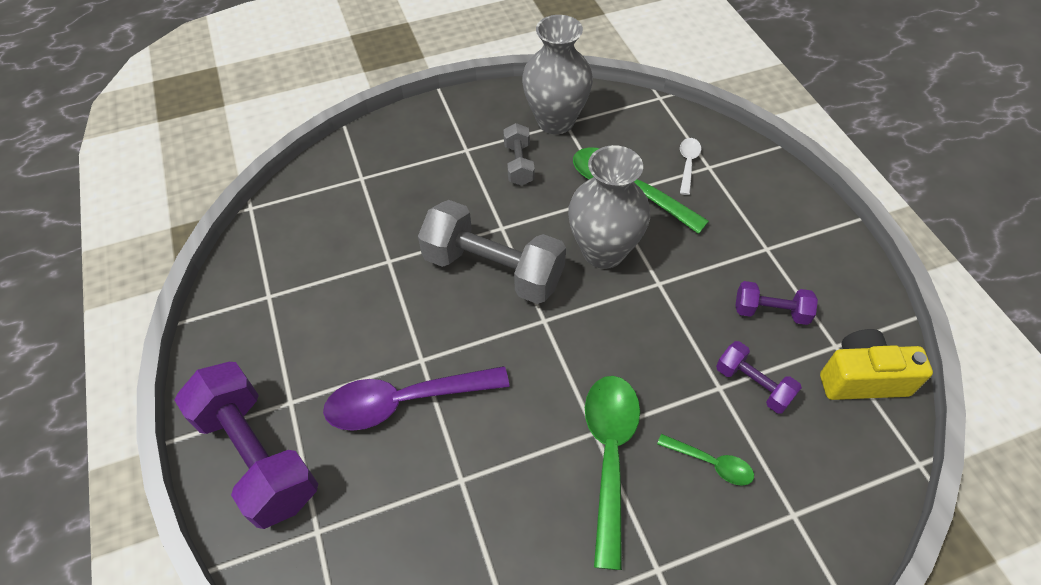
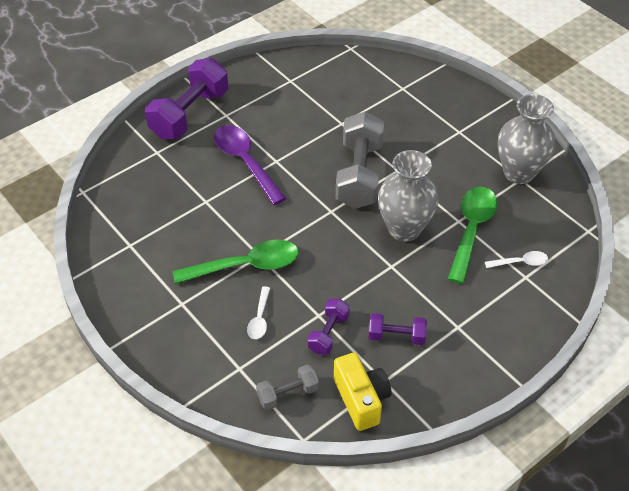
camera: 70 degrees right, 5 degrees down
grey dumbbell [503,123,535,186] -> grey dumbbell moved to [256,364,319,410]
green spoon [657,434,754,486] -> white spoon [247,286,270,339]
purple dumbbell [735,281,818,325] -> purple dumbbell turned 75 degrees counterclockwise [369,313,427,345]

